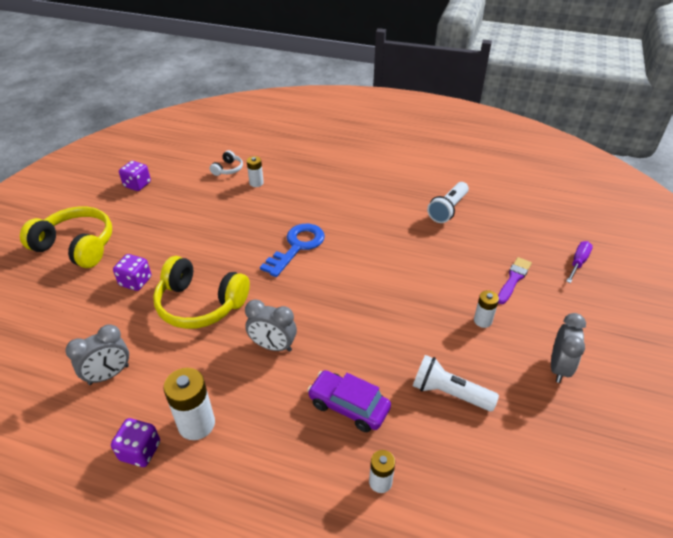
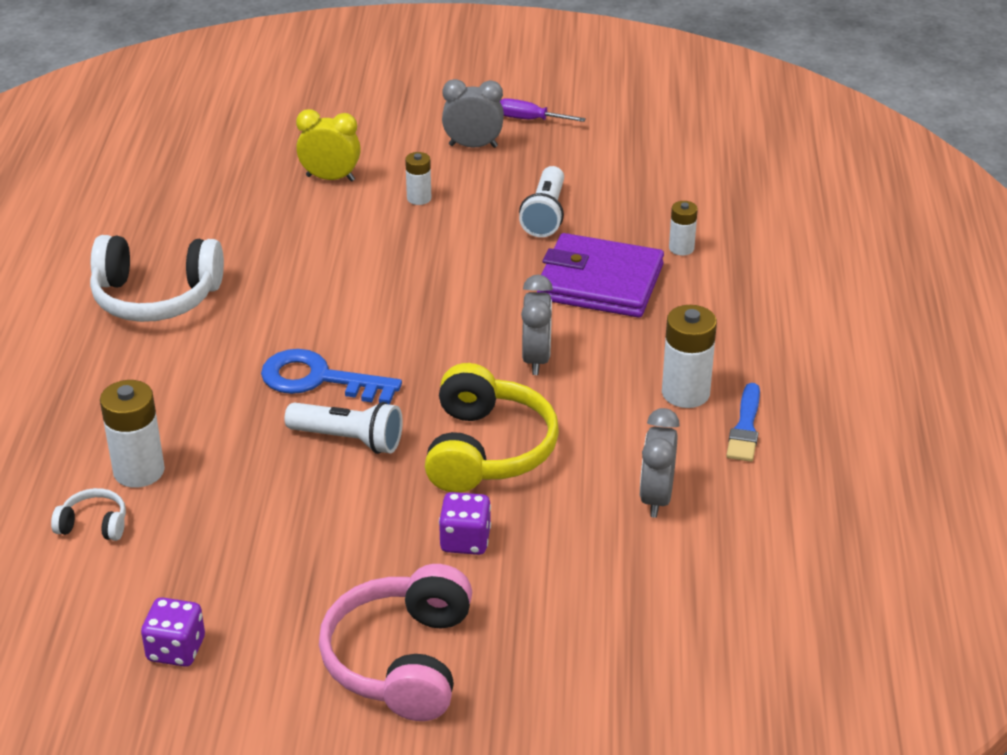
camera: 105 degrees left, 5 degrees down
yellow headphones [20,207,112,268] -> pink headphones [319,564,472,721]
grey clock [65,324,129,385] -> grey clock turned 120 degrees counterclockwise [640,408,680,518]
purple dice [111,418,160,467] -> blue brush [726,383,760,462]
white battery [247,156,264,187] -> white battery [100,380,165,488], size x1.71
purple car [307,370,391,432] -> purple wallet [537,233,664,318]
white flashlight [427,182,469,223] -> white flashlight moved to [284,402,403,454]
purple brush [498,257,532,304] -> yellow clock [296,109,361,182]
purple screwdriver [566,241,593,283] -> purple screwdriver moved to [500,98,586,122]
none -> white headphones [90,235,224,322]

